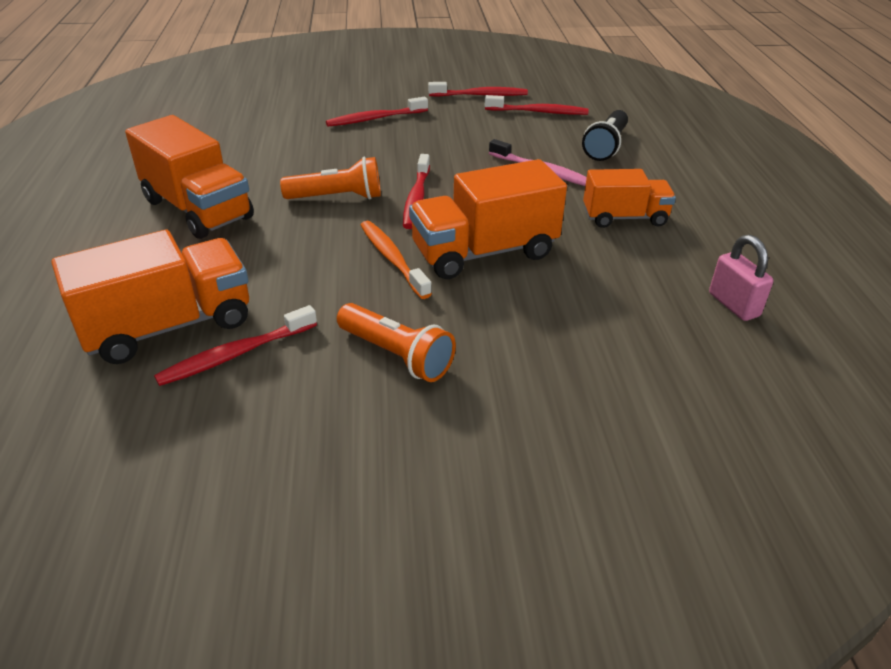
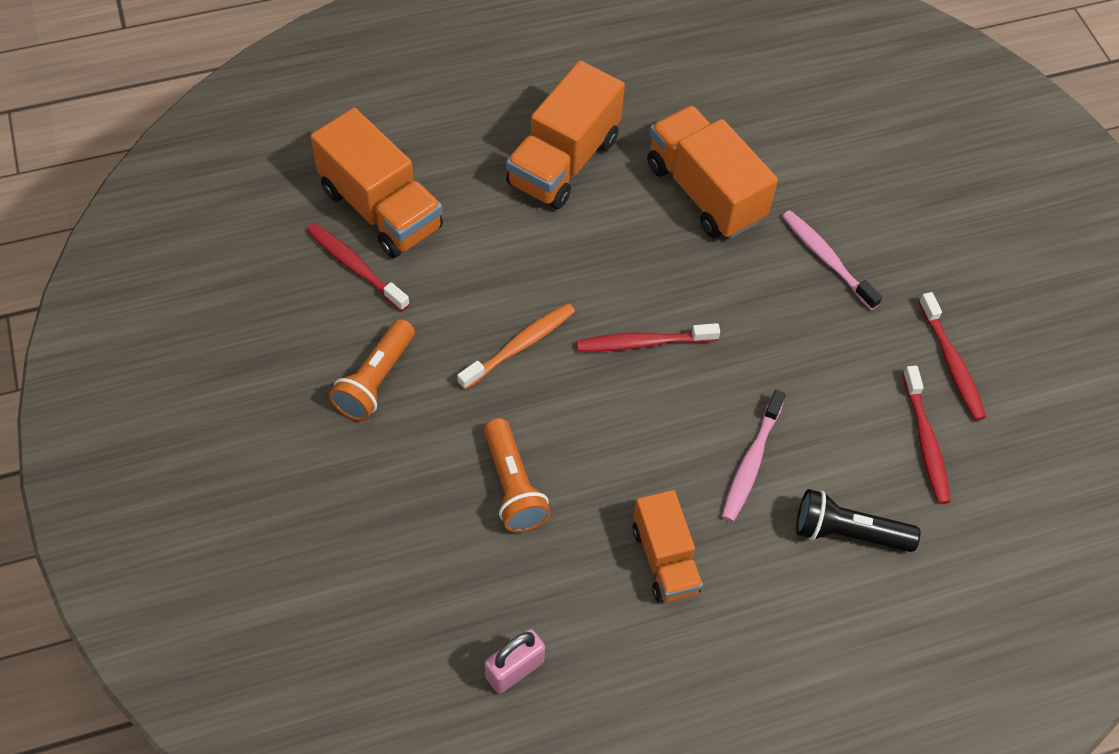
camera: 75 degrees right, 20 degrees up
orange flashlight [280,157,381,199] -> orange flashlight moved to [484,418,550,532]
red toothbrush [326,97,428,126] -> pink toothbrush [782,210,882,310]
orange truck [409,159,567,279] -> orange truck moved to [647,105,778,239]

